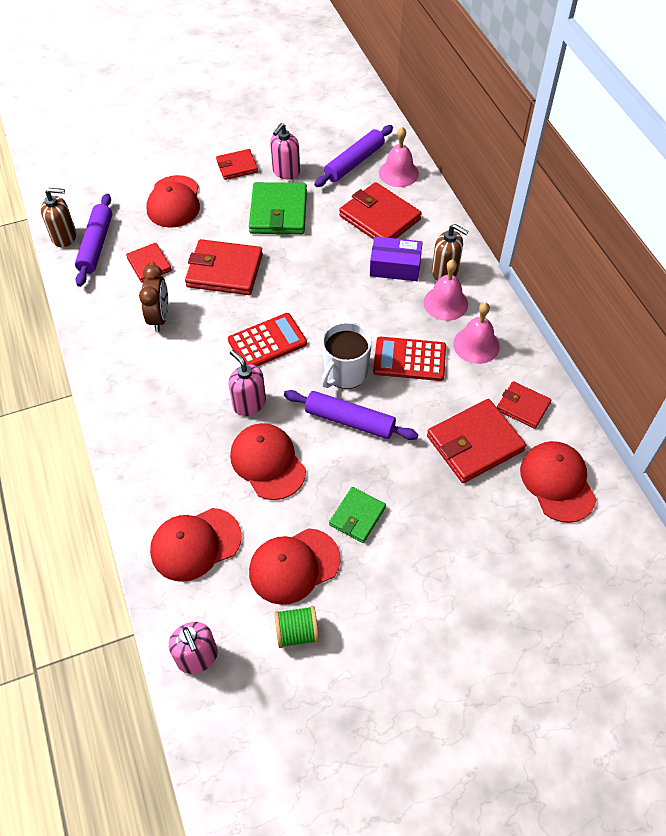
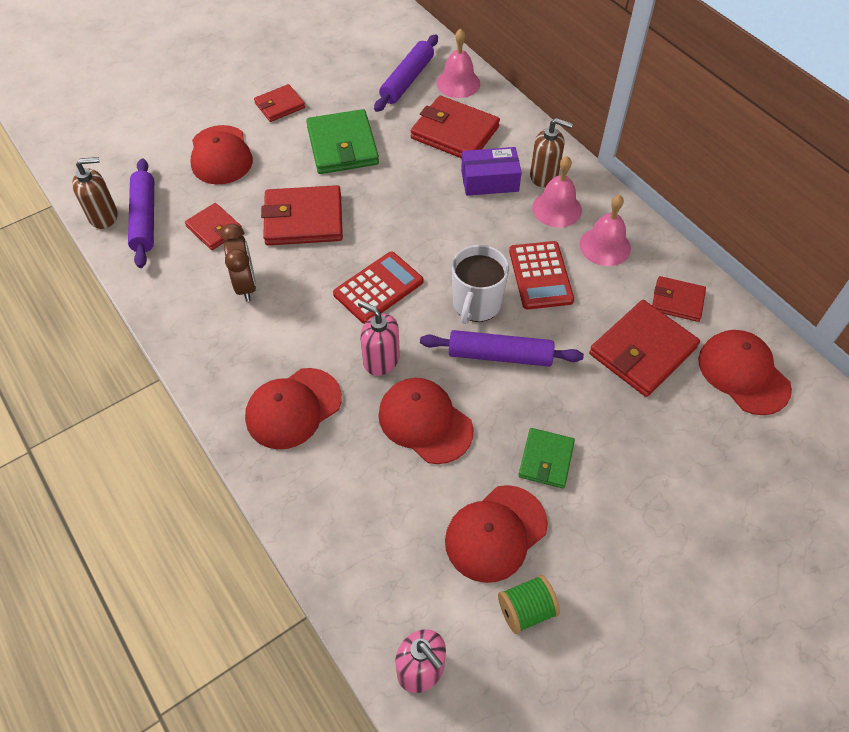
camera: 15 degrees left, 0 degrees up
red cap [150,508,242,582] -> red cap moved to [245,368,342,449]
pink soap dispenser [270,123,300,179] -> none
red calculator [373,337,446,381] -> red calculator turned 90 degrees counterclockwise [509,241,574,310]

